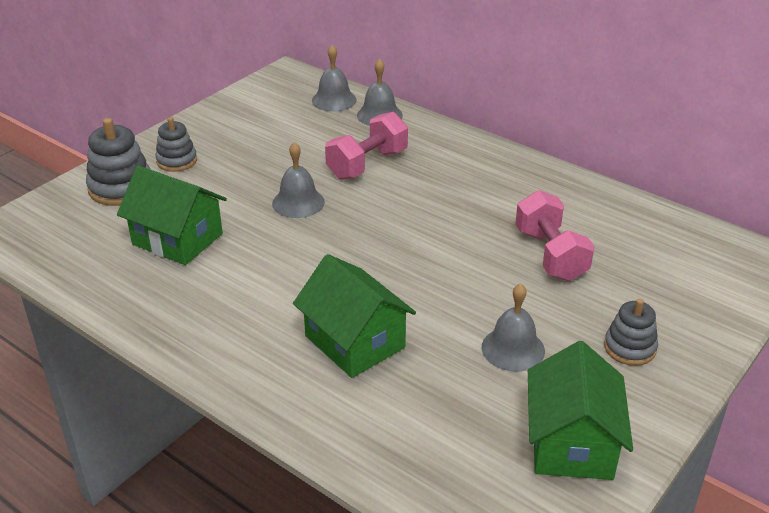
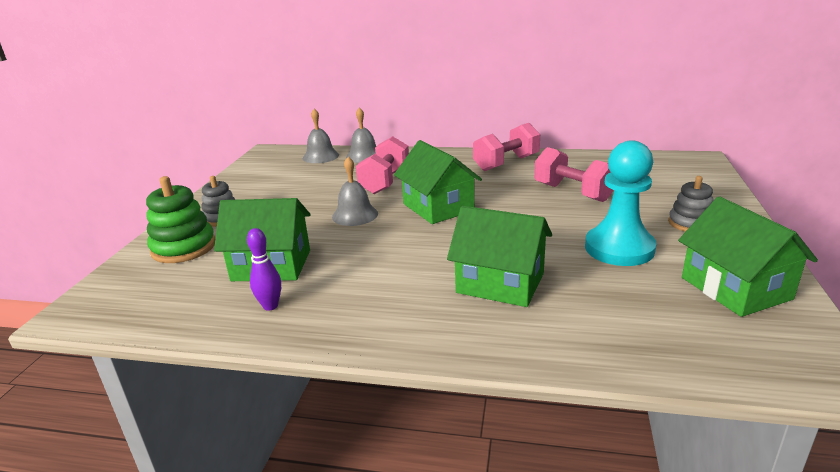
camera: 25 degrees left, 10 degrees down
grey stacking toy [86,118,151,206] -> green stacking toy [146,176,215,263]
grey bell [482,283,545,372] -> turquoise pawn [585,140,657,266]
none -> purple bowling pin [247,228,281,311]
none -> green house [394,140,482,224]
none -> pink dumbbell [473,123,540,171]

